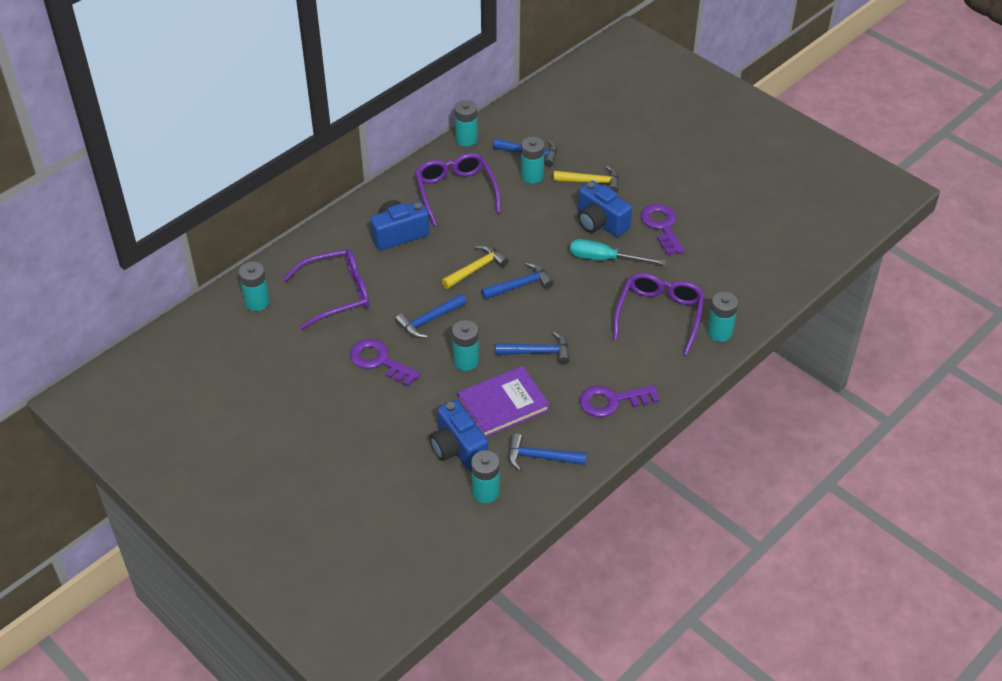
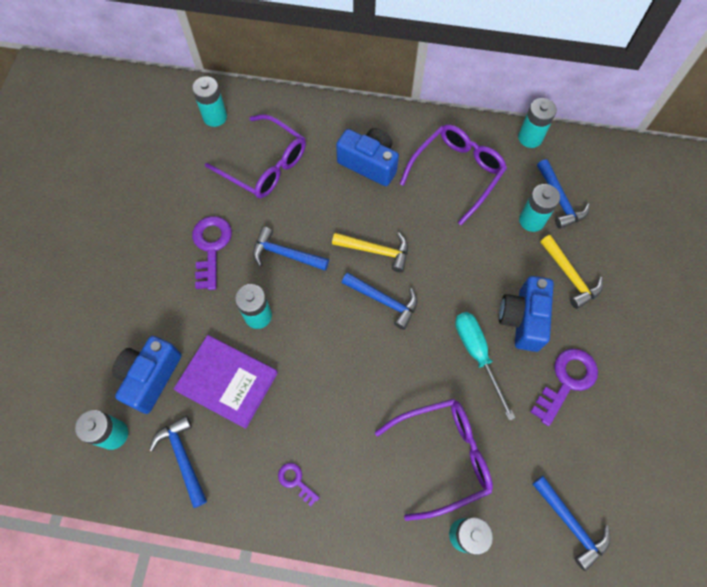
camera: 55 degrees right, 20 degrees up
blue hammer [496,331,570,365] -> blue hammer moved to [532,476,610,571]
purple key [579,385,659,417] -> purple key [278,463,320,507], size x0.53

